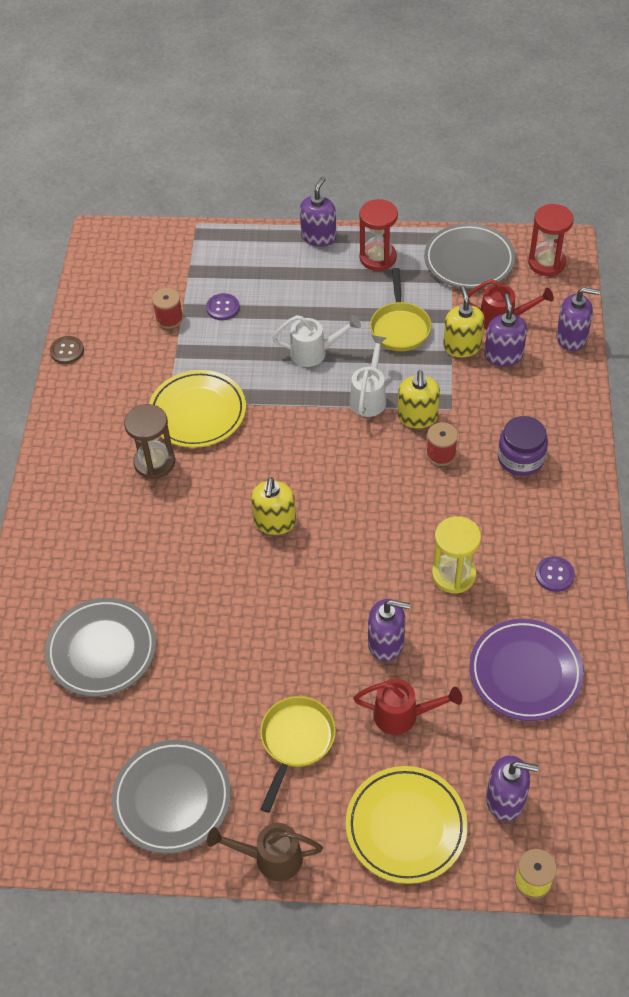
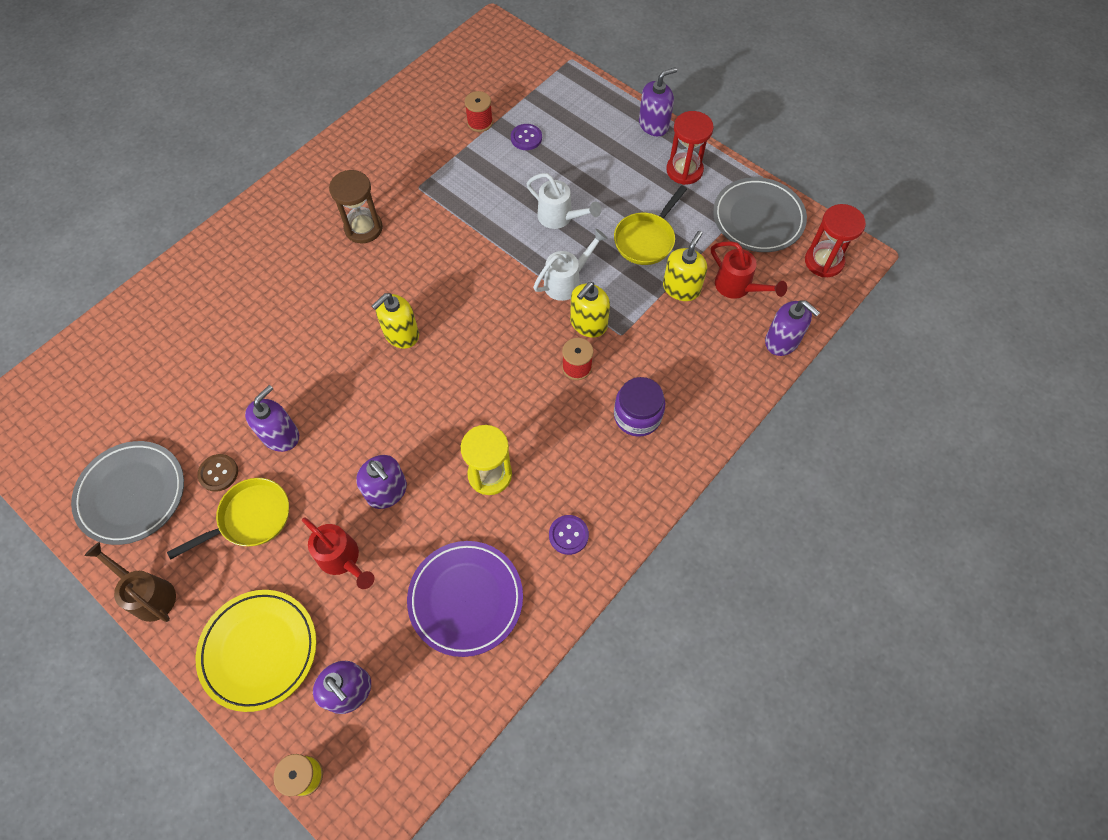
camera: 35 degrees right, 10 degrees up
grey plate [45,598,156,697] -> none
brown button [50,336,84,364] -> brown button moved to [197,454,238,492]
yellow plate [149,370,246,448] -> none
purple soap dispenser [485,294,527,367] -> purple soap dispenser moved to [245,385,299,452]

